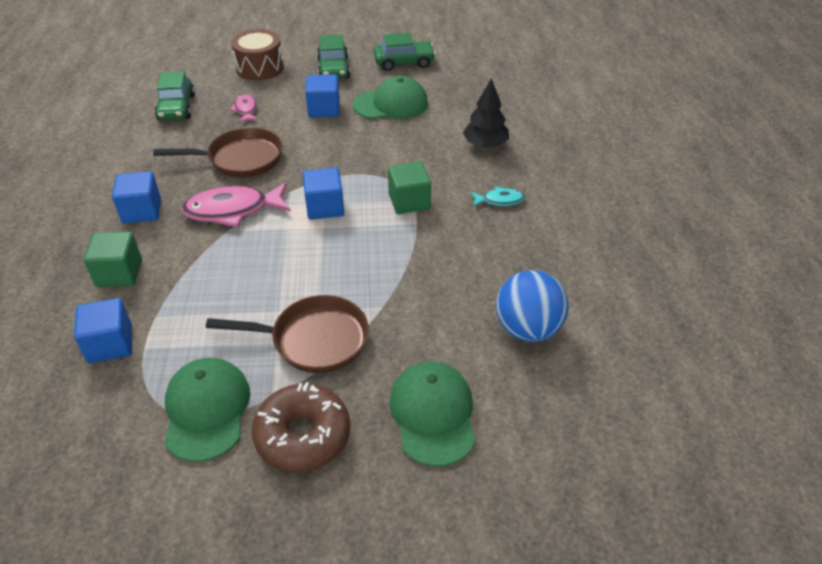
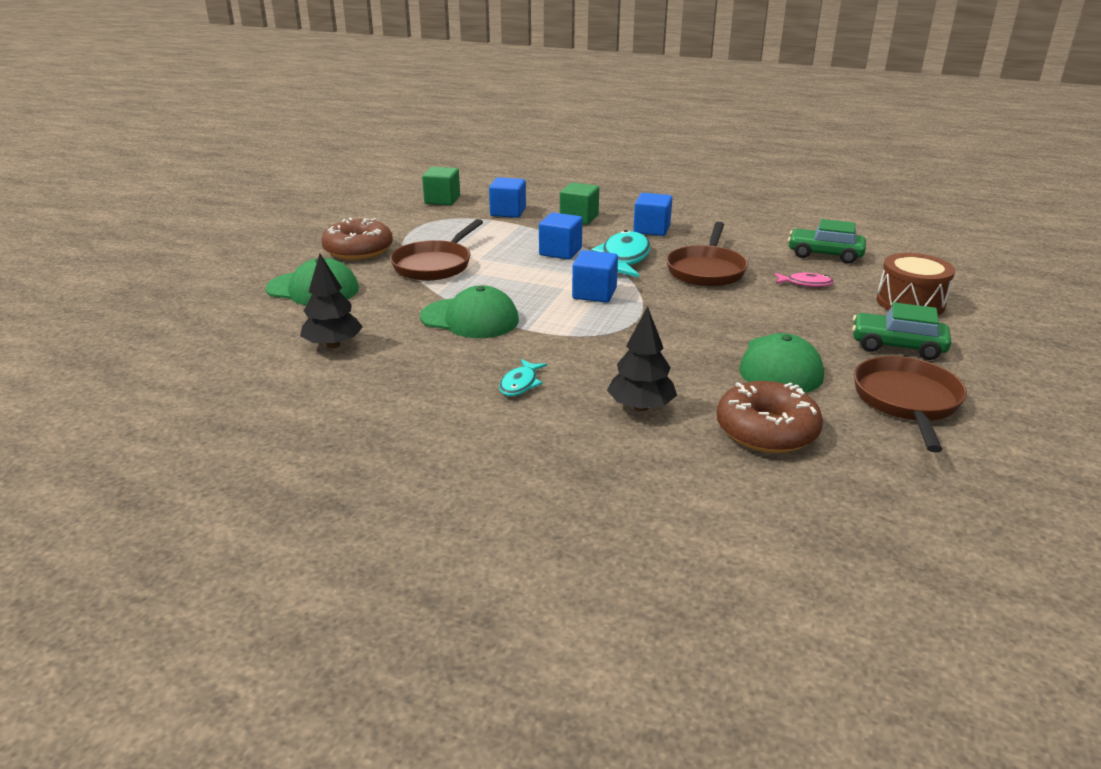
camera: 115 degrees right, 15 degrees down
green cap [165,358,250,462] -> green cap moved to [420,285,519,338]
pink fish [181,183,291,227] -> turquoise fish [591,230,651,277]
blue cube [305,74,340,118] -> blue cube moved to [539,212,582,260]
green car [373,33,436,71] -> brown pan [854,356,967,453]
green cube [388,161,431,214] -> green cube moved to [422,167,460,205]
blue ball [496,270,569,342] -> black tree [300,253,363,348]
none -> brown donut [717,381,823,453]

